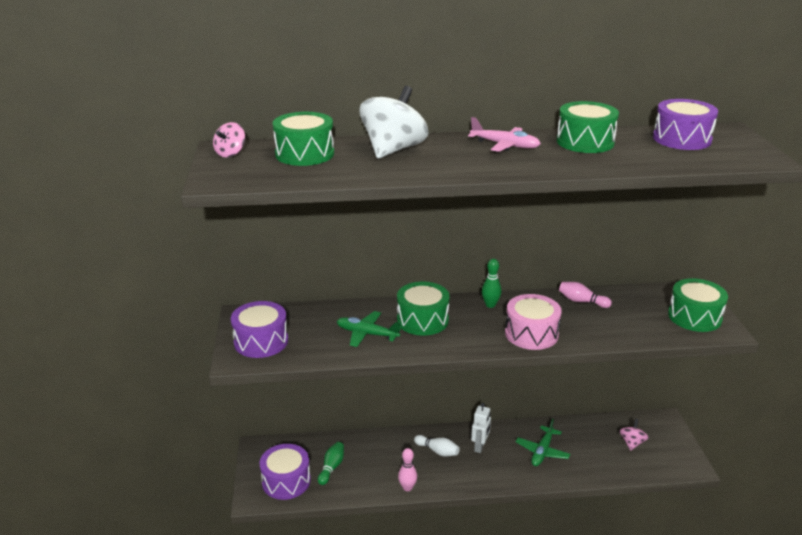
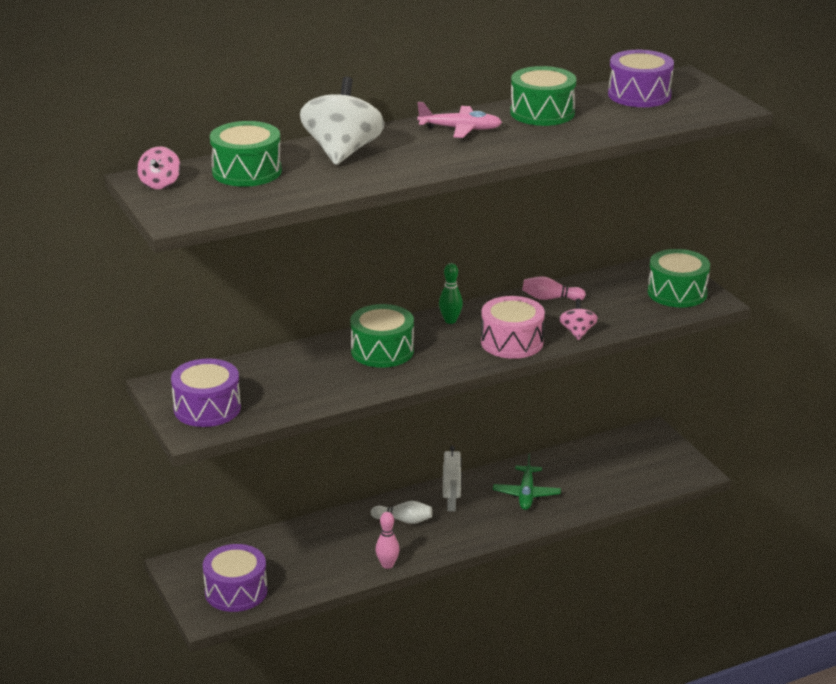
camera: 20 degrees left, 0 degrees up
green bowling pin [318,442,344,485] -> none
green plane [337,311,402,347] -> none
pink spinning top [619,419,649,451] -> pink spinning top moved to [559,299,598,340]

